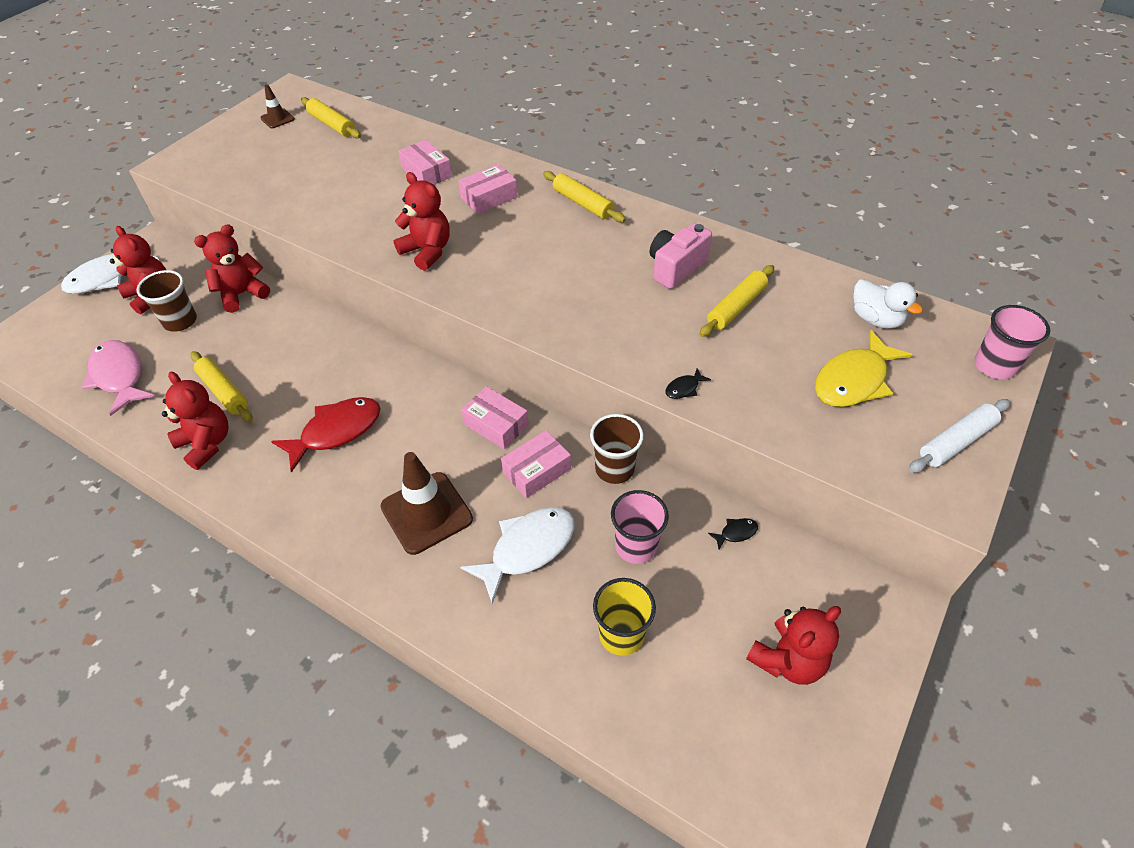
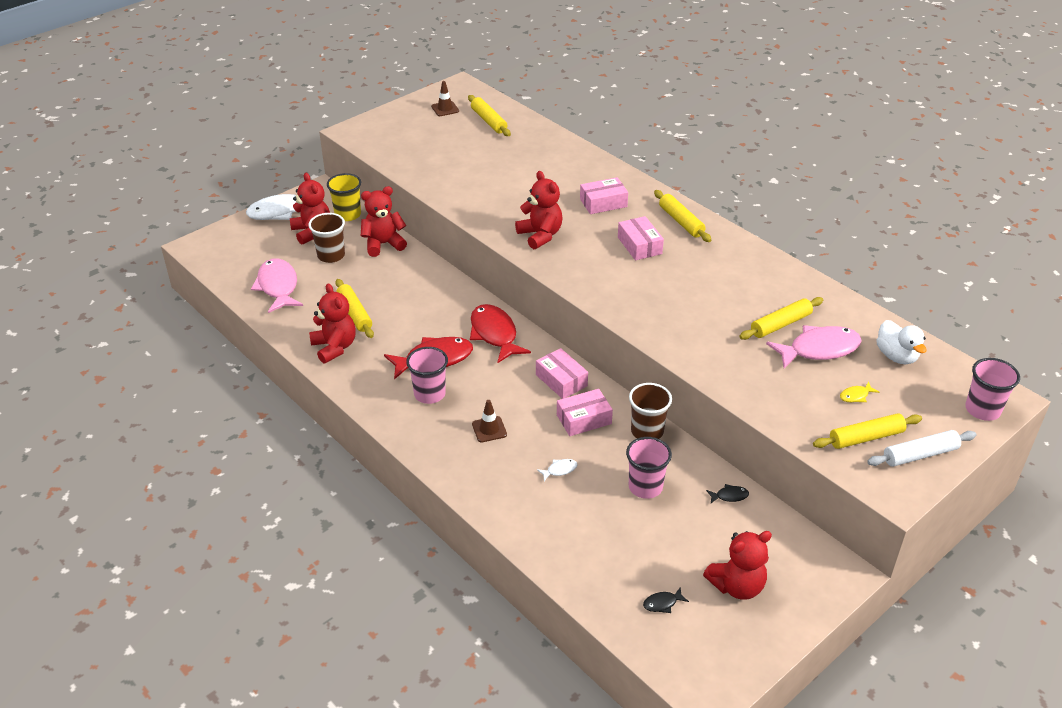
camera: 15 degrees right, 10 degrees down
brown traffic cone [380,452,473,555] -> brown traffic cone [472,400,507,442], size x0.51
pink box [398,140,452,185] -> pink box moved to [618,216,664,260]
white fish [460,507,575,604] -> white fish [537,459,578,481], size x0.42
yellow cup [593,578,656,656] -> yellow cup moved to [327,173,361,221]
pink camera [650,223,712,289] -> none
black fish [666,368,711,399] -> black fish moved to [643,587,689,613]
yellow fish [815,330,912,407] -> yellow fish [840,381,879,402], size x0.42
none -> pink cup [406,347,448,404]
none -> red fish [470,304,531,364]
none -> pink fish [766,325,862,369]
none -> yellow rolling pin [813,413,922,449]

